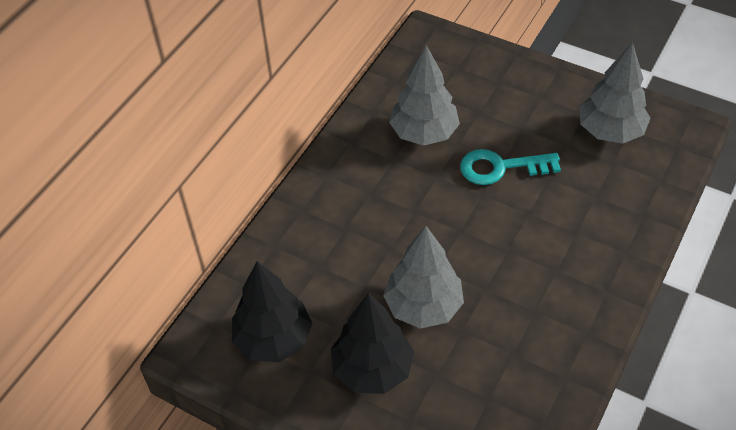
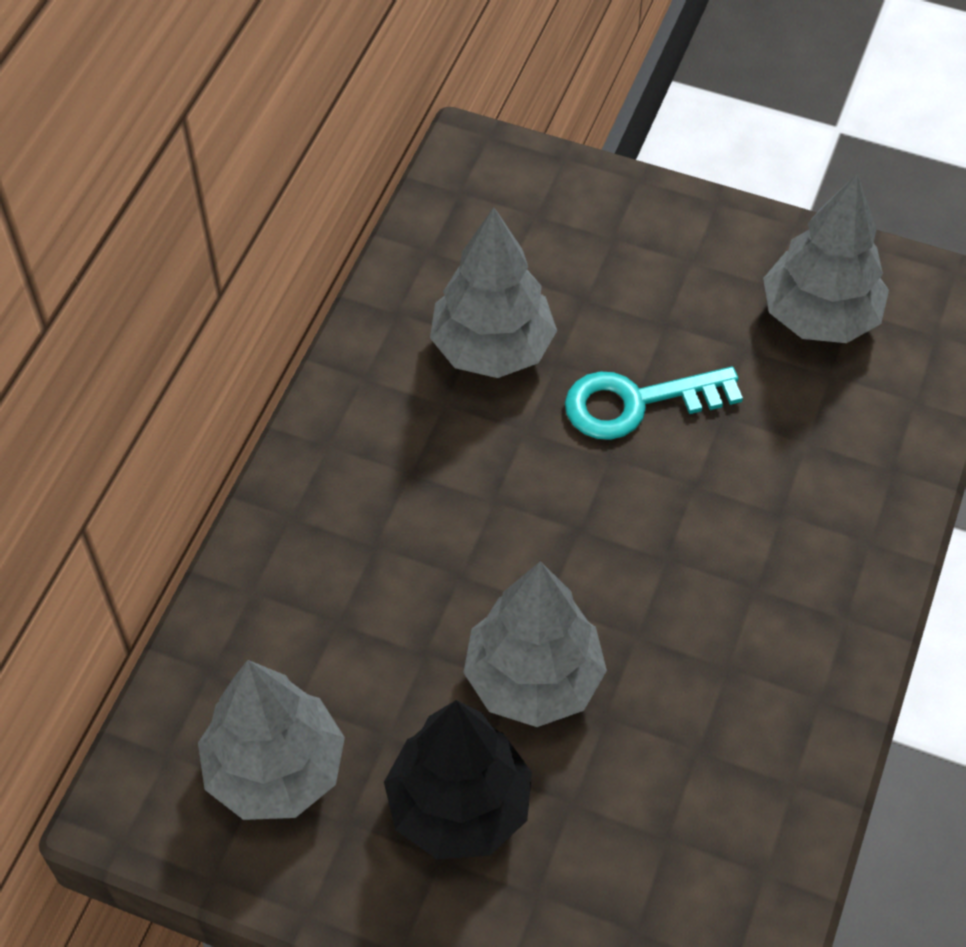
camera: 10 degrees left, 5 degrees up
black tree [232,261,313,362] -> grey tree [198,660,345,820]

